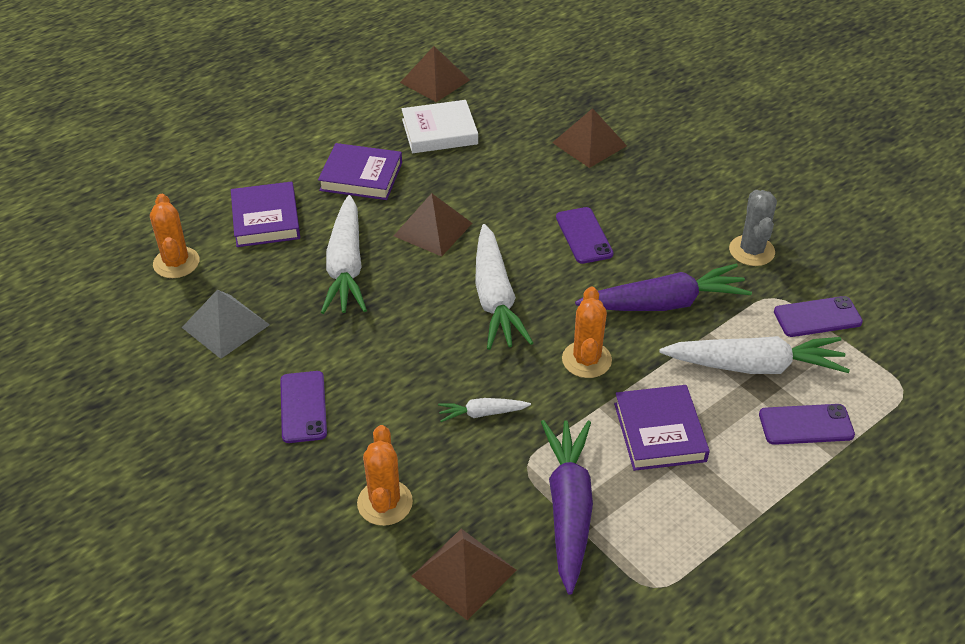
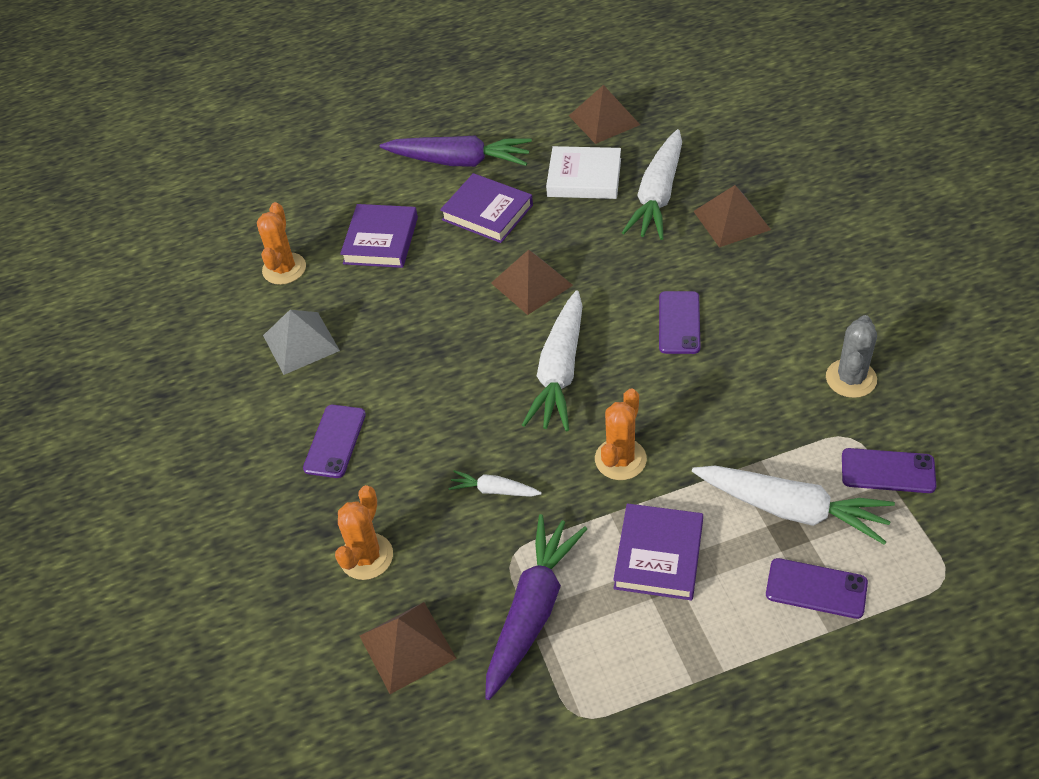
camera: 25 degrees right, 5 degrees up
white carrot [321,195,367,314] -> white carrot moved to [622,129,682,240]
purple carrot [575,264,752,311] -> purple carrot moved to [380,136,532,167]

